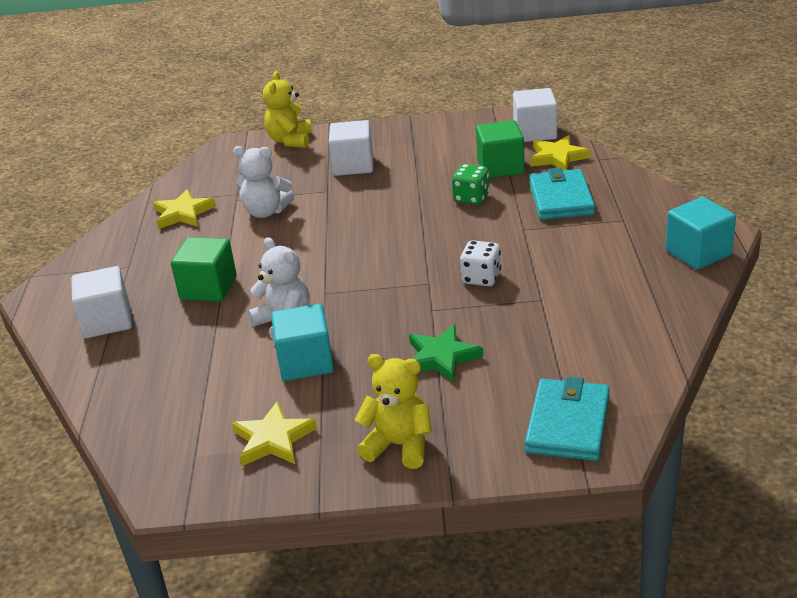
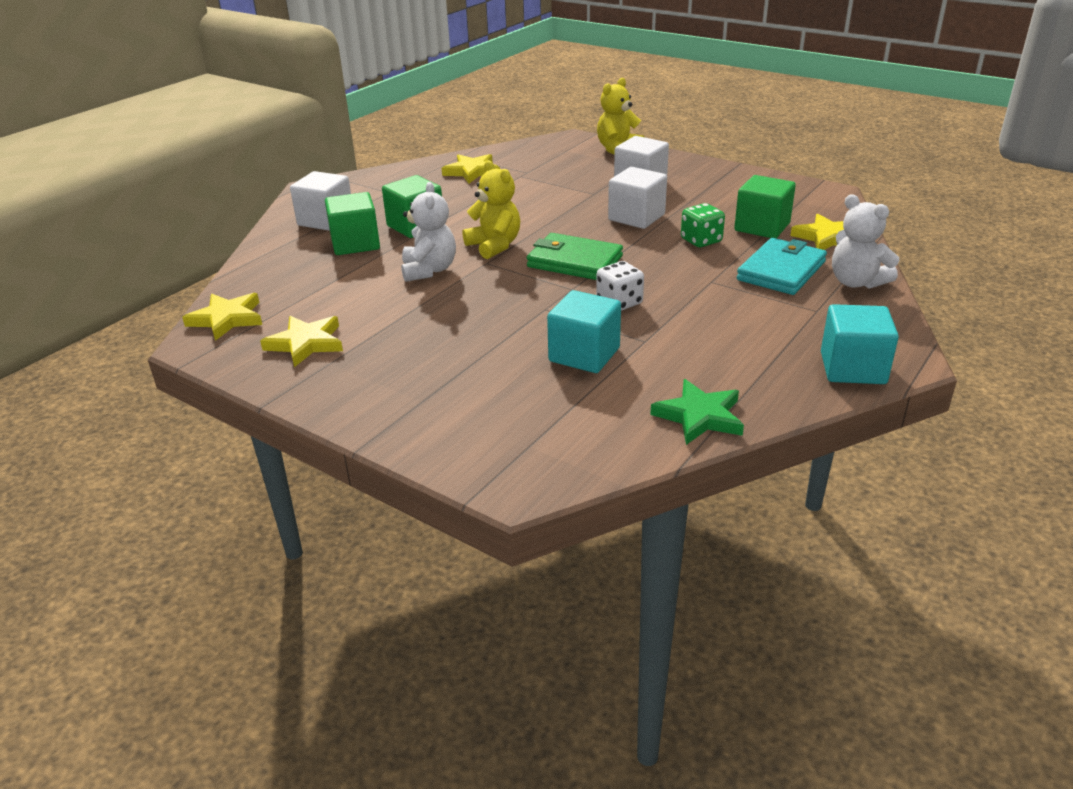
camera: 35 degrees right, 0 degrees up
white teddy bear [233,146,294,218] -> white teddy bear moved to [832,194,899,289]
turquoise cube [271,304,334,381] -> turquoise cube moved to [547,290,621,373]
yellow teddy bear [355,354,432,469] -> yellow teddy bear moved to [463,160,520,259]
green star [409,324,484,382] -> green star moved to [650,379,744,445]
white cube [513,88,557,142] -> white cube moved to [608,167,667,229]
turquoise wallet [525,377,610,461] -> none
none -> yellow star [182,293,262,341]
none -> green cube [325,192,380,255]
none -> green wallet [527,233,623,280]

